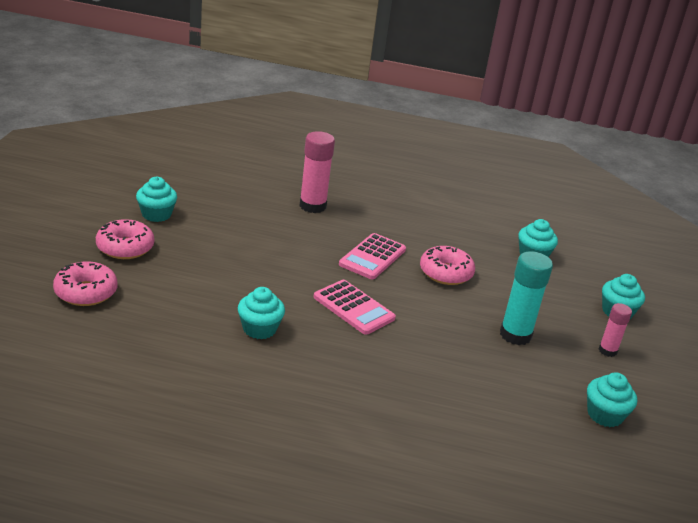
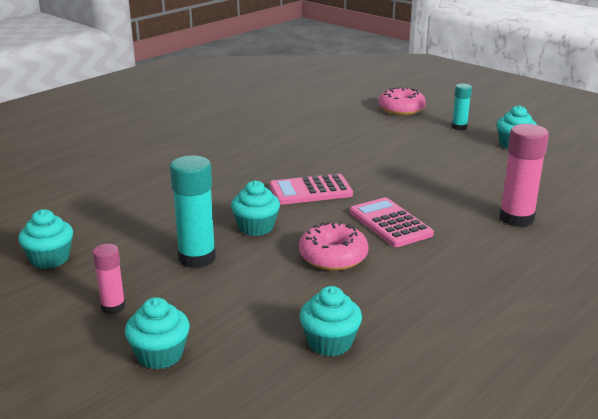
camera: 125 degrees right, 5 degrees down
pink donut [96,219,154,259] -> turquoise glue stick [452,84,472,130]
turquoise cupcake [238,287,285,339] -> turquoise cupcake moved to [231,180,280,236]

